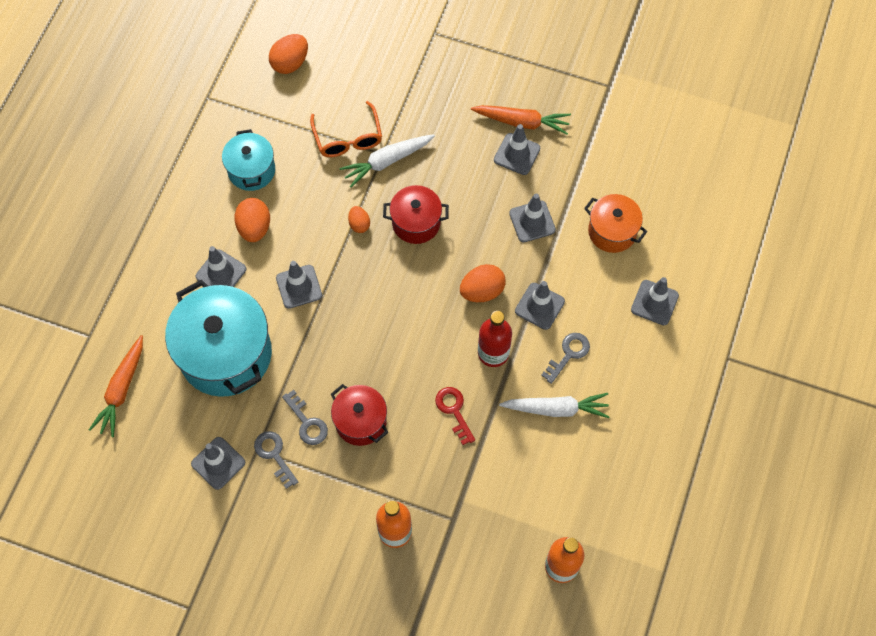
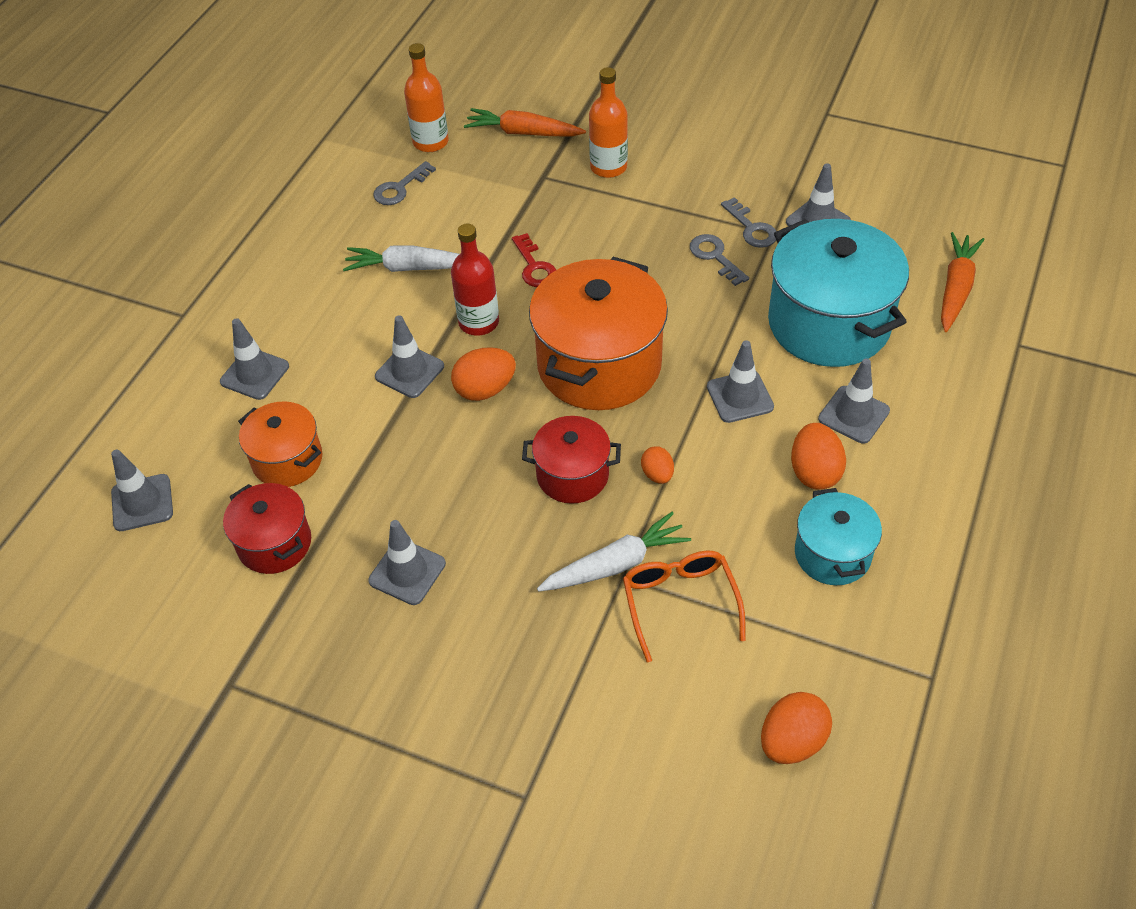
camera: 175 degrees left, 15 degrees down
red pot [331,384,388,446] -> red pot moved to [223,483,311,574]
orange carrot [471,105,571,135] -> orange carrot moved to [464,108,586,137]
grey traffic cone [509,194,556,242] -> grey traffic cone moved to [111,449,173,531]
grey key [541,333,590,384] -> grey key moved to [373,161,436,205]
none -> orange pot [529,257,668,410]

